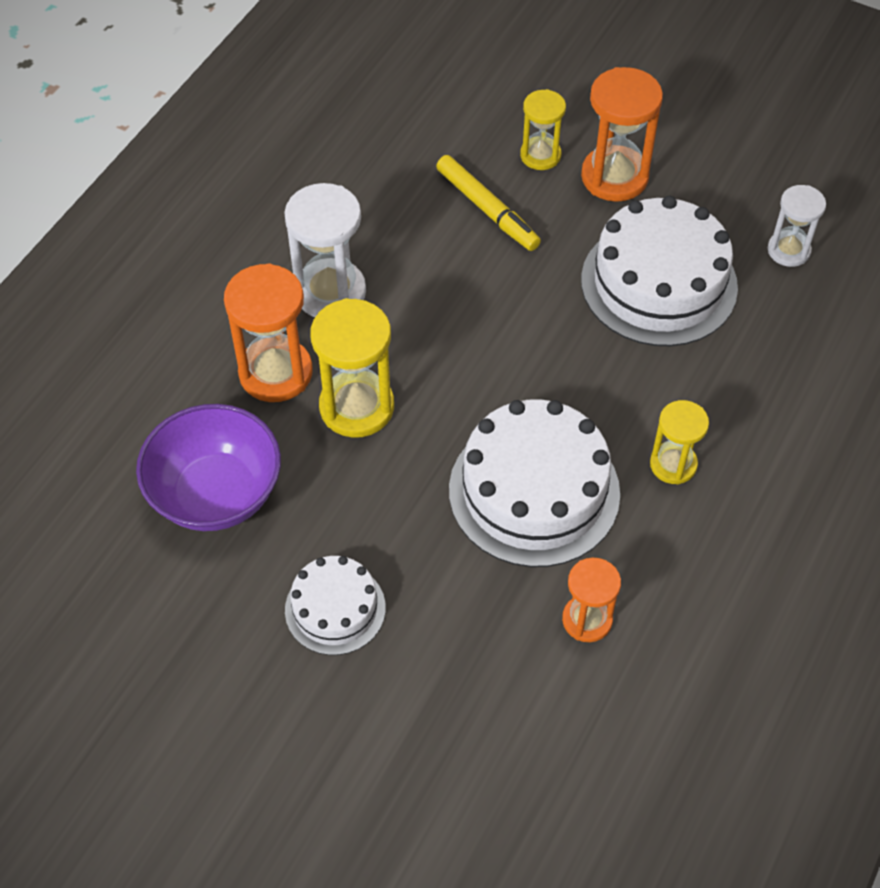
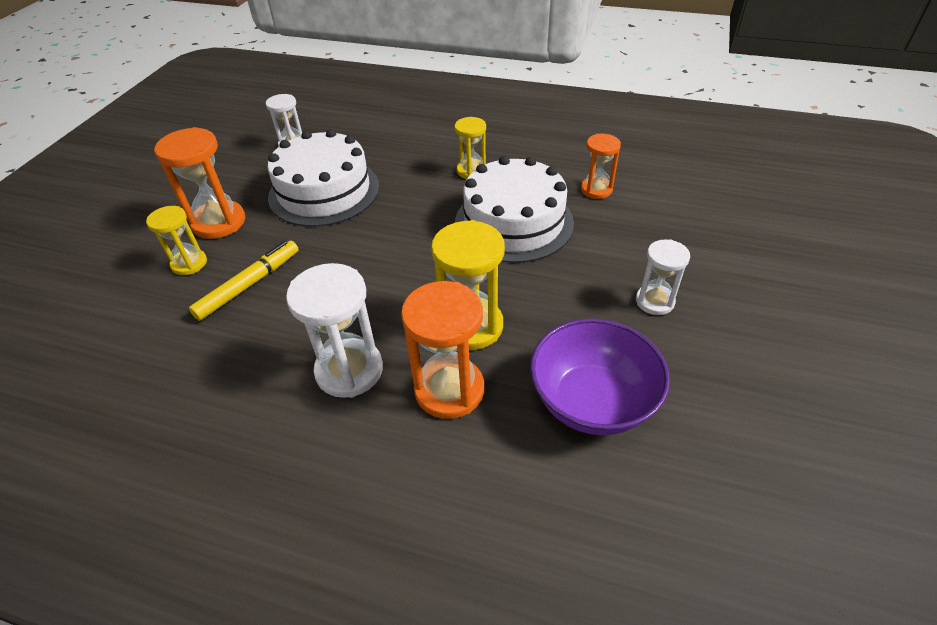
camera: 100 degrees left, 10 degrees down
white cake [285,556,386,655] -> white hourglass [636,239,690,315]

